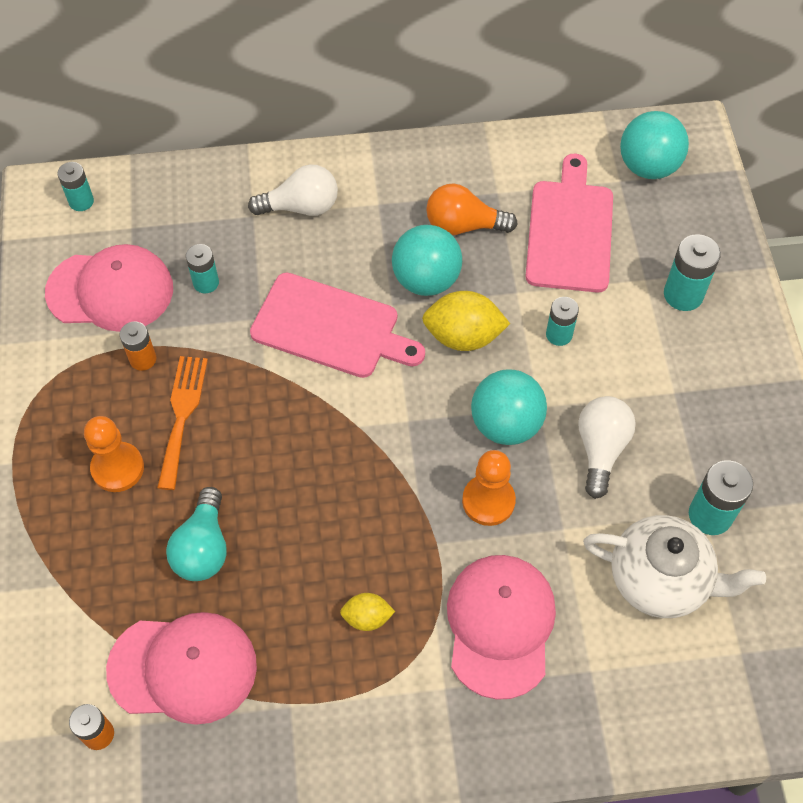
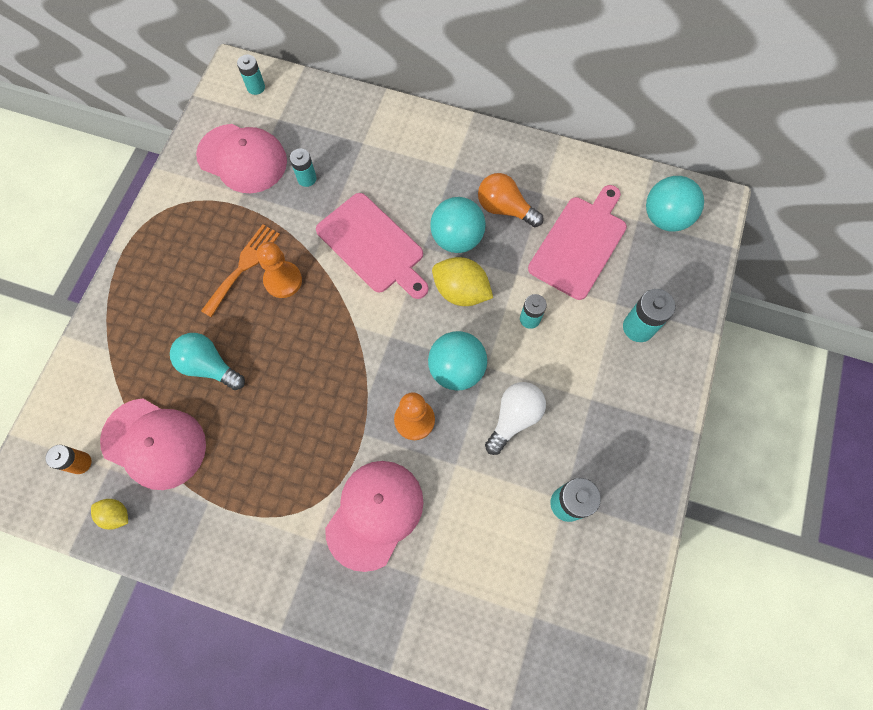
camera: 25 degrees right, 10 degrees up
orange pawn [84,416,144,492] -> orange pawn moved to [257,242,302,298]
orange battery [120,321,156,371] -> none
turquoise light bulb [166,487,227,581] -> turquoise light bulb turned 90 degrees clockwise [170,333,245,390]
white light bulb [248,164,338,216] -> none
yellow lemon [340,593,395,631] -> yellow lemon moved to [91,499,128,530]
white teapot [583,515,766,618] -> none

